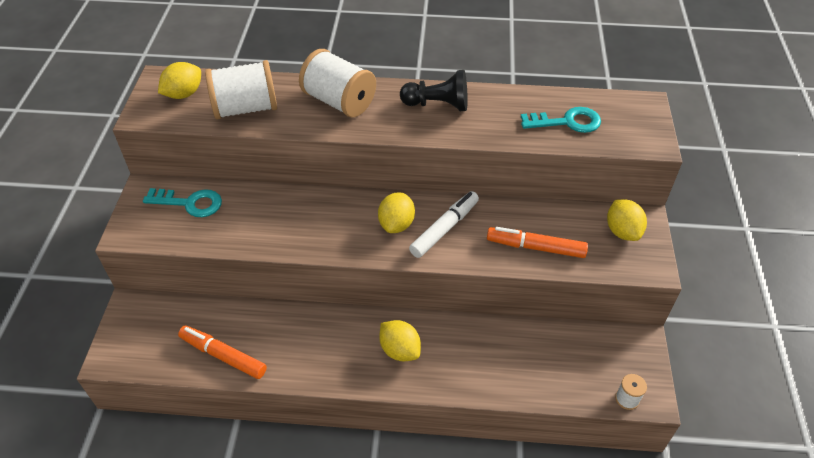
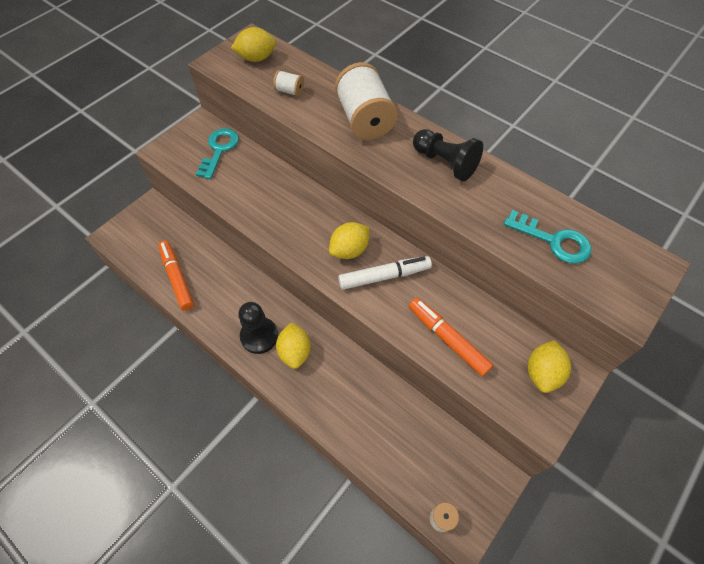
camera: 35 degrees right, 10 degrees up
turquoise key [143,188,222,217] -> turquoise key turned 120 degrees counterclockwise [196,128,239,179]
white spool [205,60,277,119] -> white spool [273,70,304,97], size x0.45
none -> black pawn [238,302,278,354]

